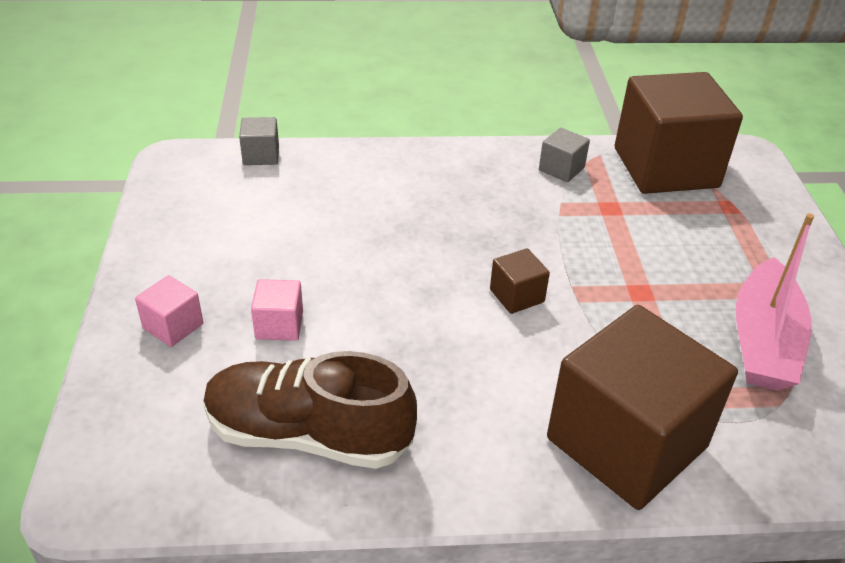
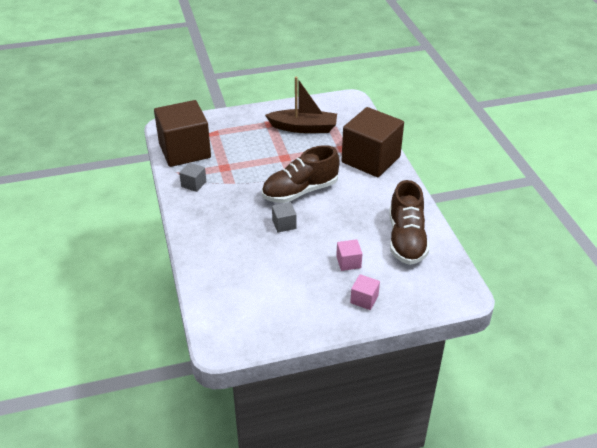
camera: 100 degrees left, 0 degrees up
grey cube [239,117,279,165] -> grey cube moved to [272,202,296,232]
brown cube [490,248,550,314] -> brown shoe [262,145,340,203]
pink boat [736,213,814,391] -> brown boat [265,77,337,133]

